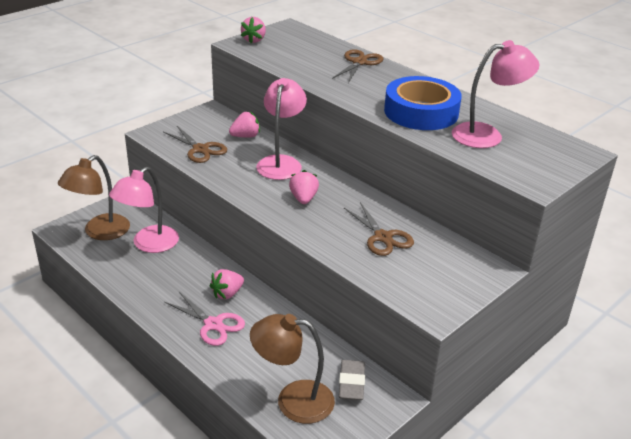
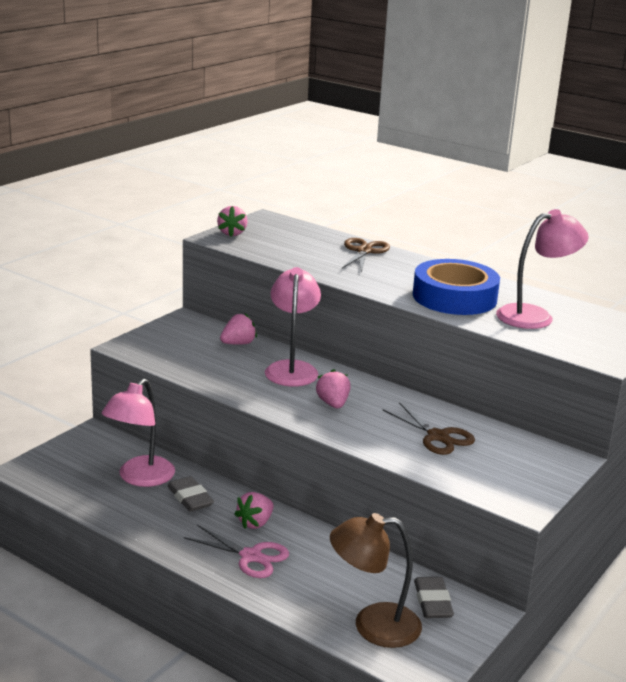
camera: 10 degrees left, 10 degrees down
brown lamp [58,155,130,240] -> none
brown scissors [163,126,227,163] -> none
none -> grey eraser [167,476,214,512]

